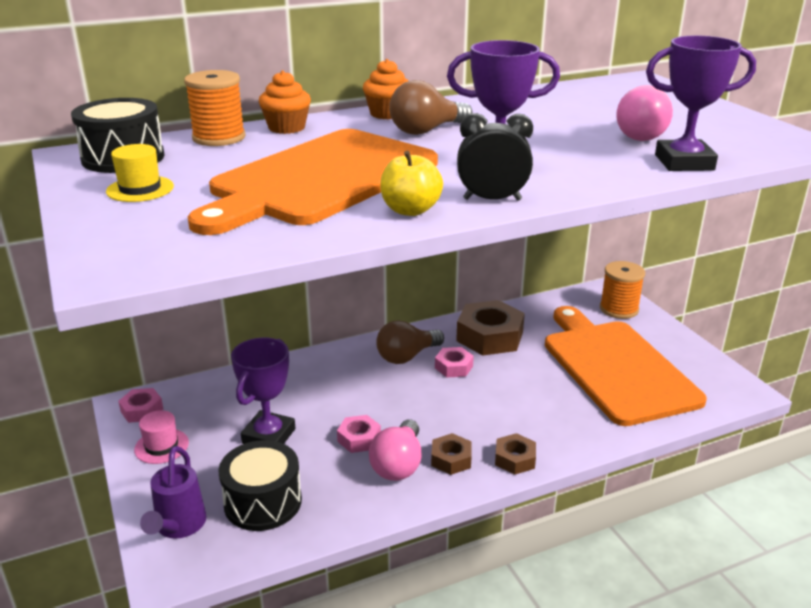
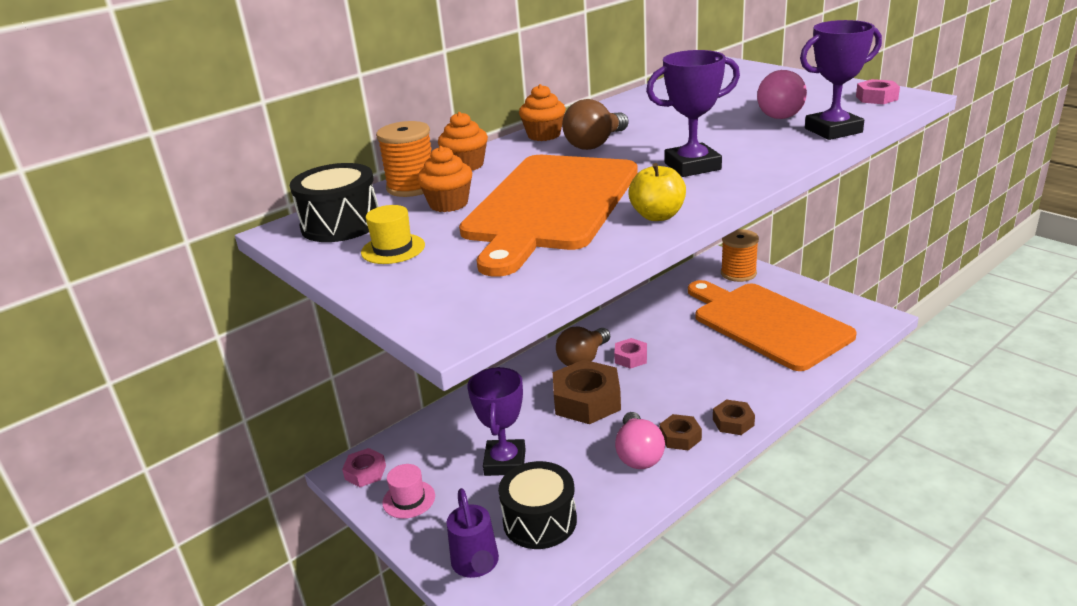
camera: 15 degrees left, 0 degrees up
pink nut [337,415,381,453] -> pink nut moved to [856,79,900,104]
brown nut [456,300,525,356] -> brown nut moved to [553,360,621,424]
black clock [457,113,533,201] -> none
none -> orange cupcake [417,146,472,212]

